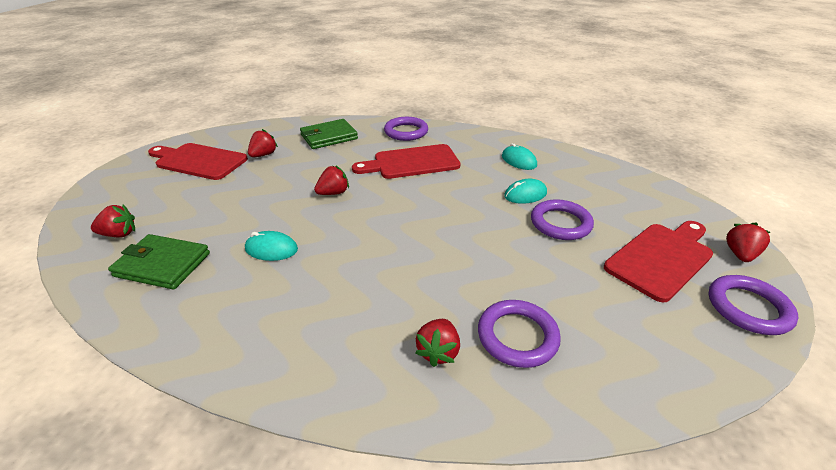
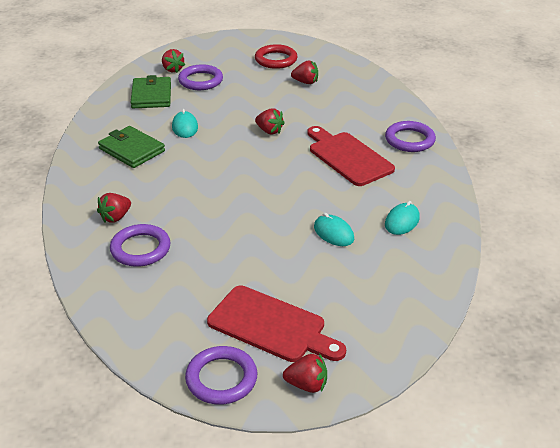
camera: 70 degrees right, 0 degrees up
red cutting board [148,143,248,180] -> red ring [255,44,298,69]
green wallet [300,119,358,149] -> green wallet moved to [98,126,165,168]
red strawberry [415,319,460,367] -> red strawberry turned 45 degrees counterclockwise [97,193,131,223]
purple ring [531,199,594,240] -> purple ring moved to [178,64,223,90]

